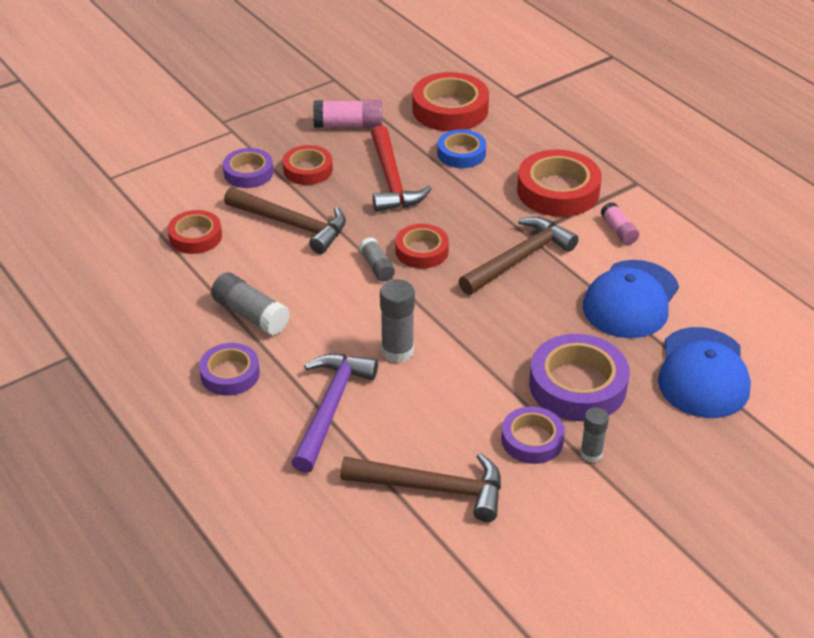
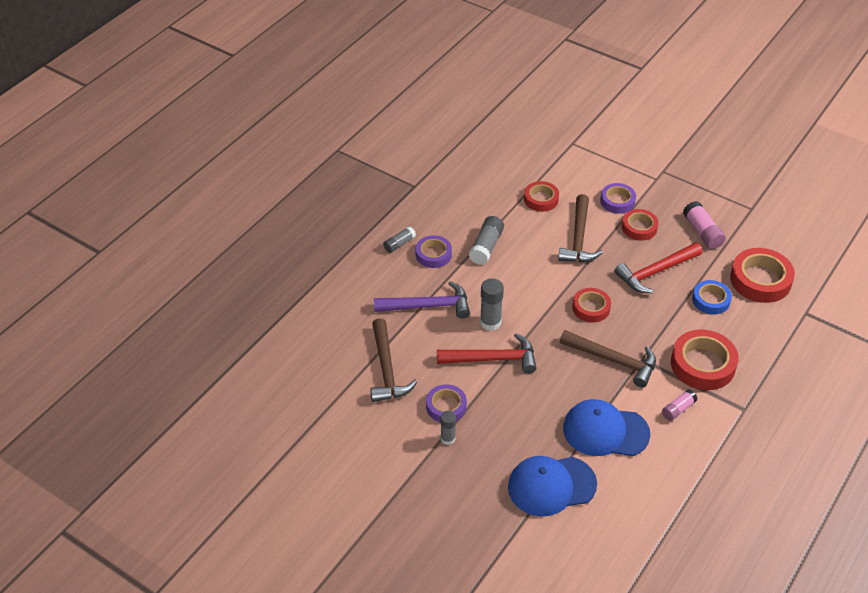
camera: 70 degrees right, 5 degrees up
grey glue stick [359,237,395,282] -> grey glue stick moved to [383,226,416,253]
purple tape [529,334,630,421] -> none
none -> red hammer [437,333,537,373]

